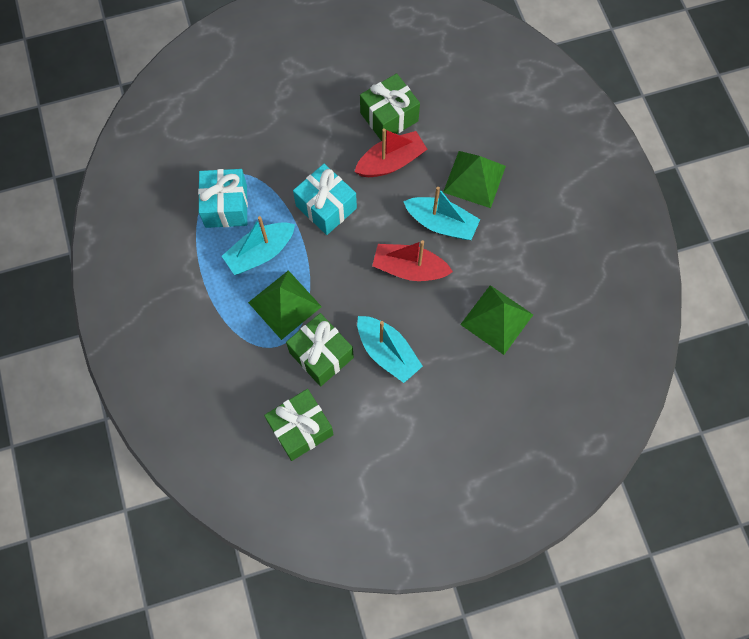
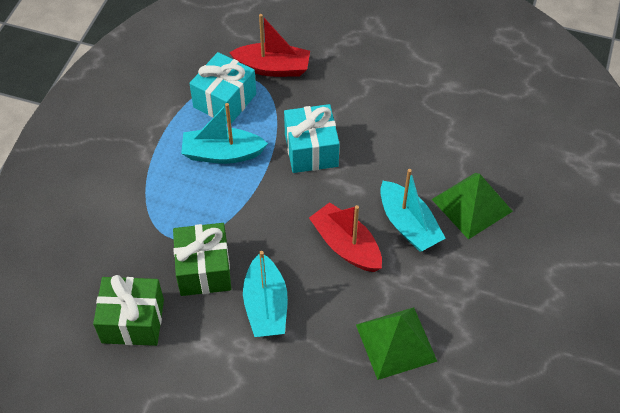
camera: 35 degrees right, 15 degrees down
green pyramid [248,270,322,340] -> none
red boat [354,128,427,177] -> red boat moved to [229,14,310,77]
green gift [360,73,420,141] -> none

